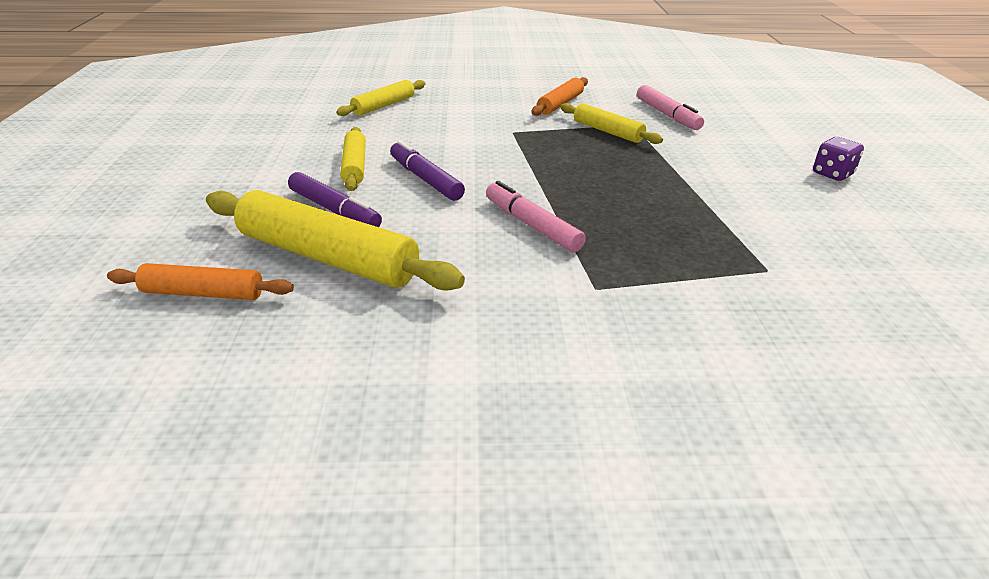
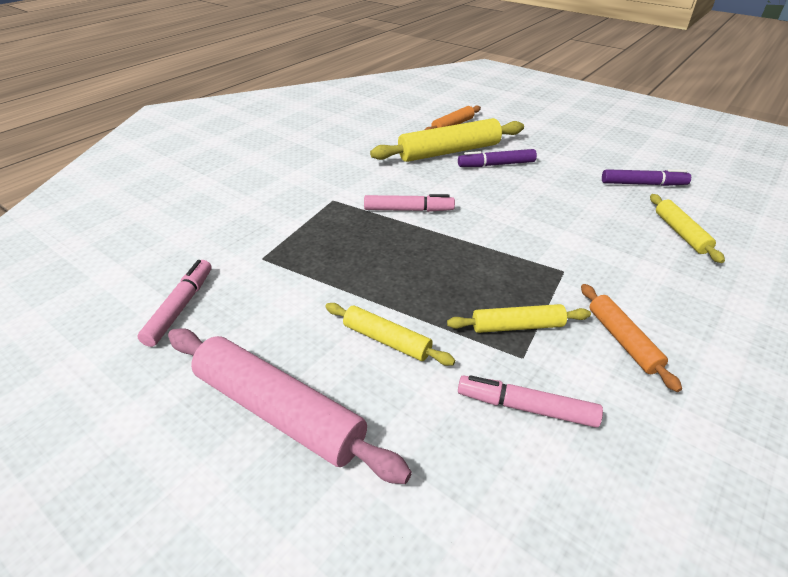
camera: 130 degrees right, 5 degrees up
yellow rolling pin [340,127,366,191] -> yellow rolling pin moved to [325,303,455,366]
purple marker [390,140,465,201] -> purple marker moved to [602,169,691,186]
purple dice [813,137,864,181] -> pink rolling pin [168,328,412,484]
none -> pink marker [137,260,212,347]

